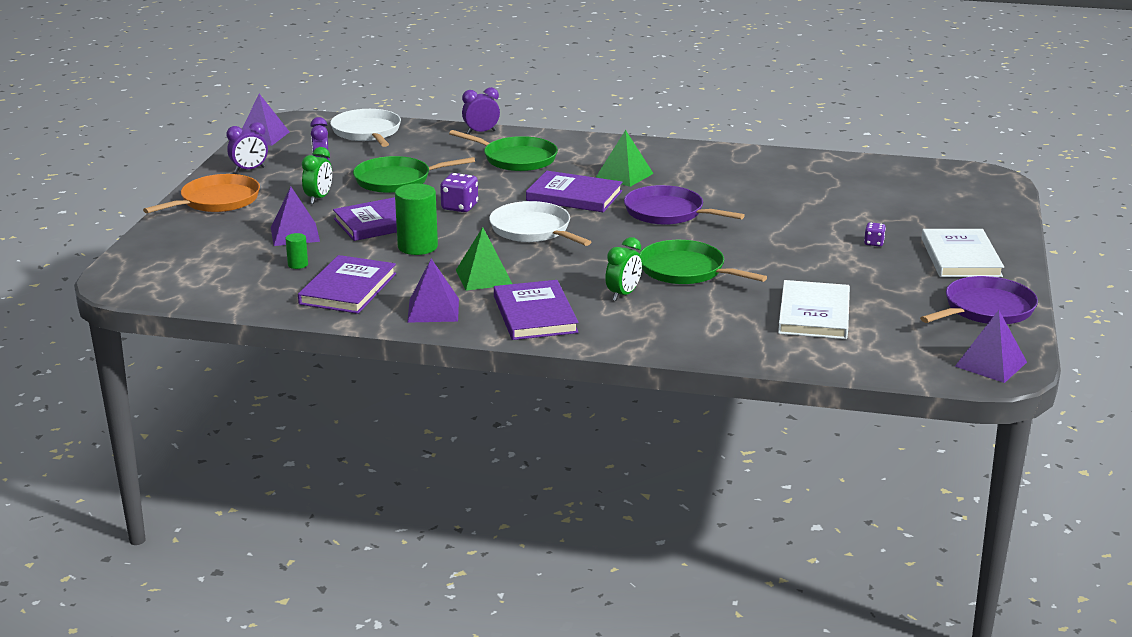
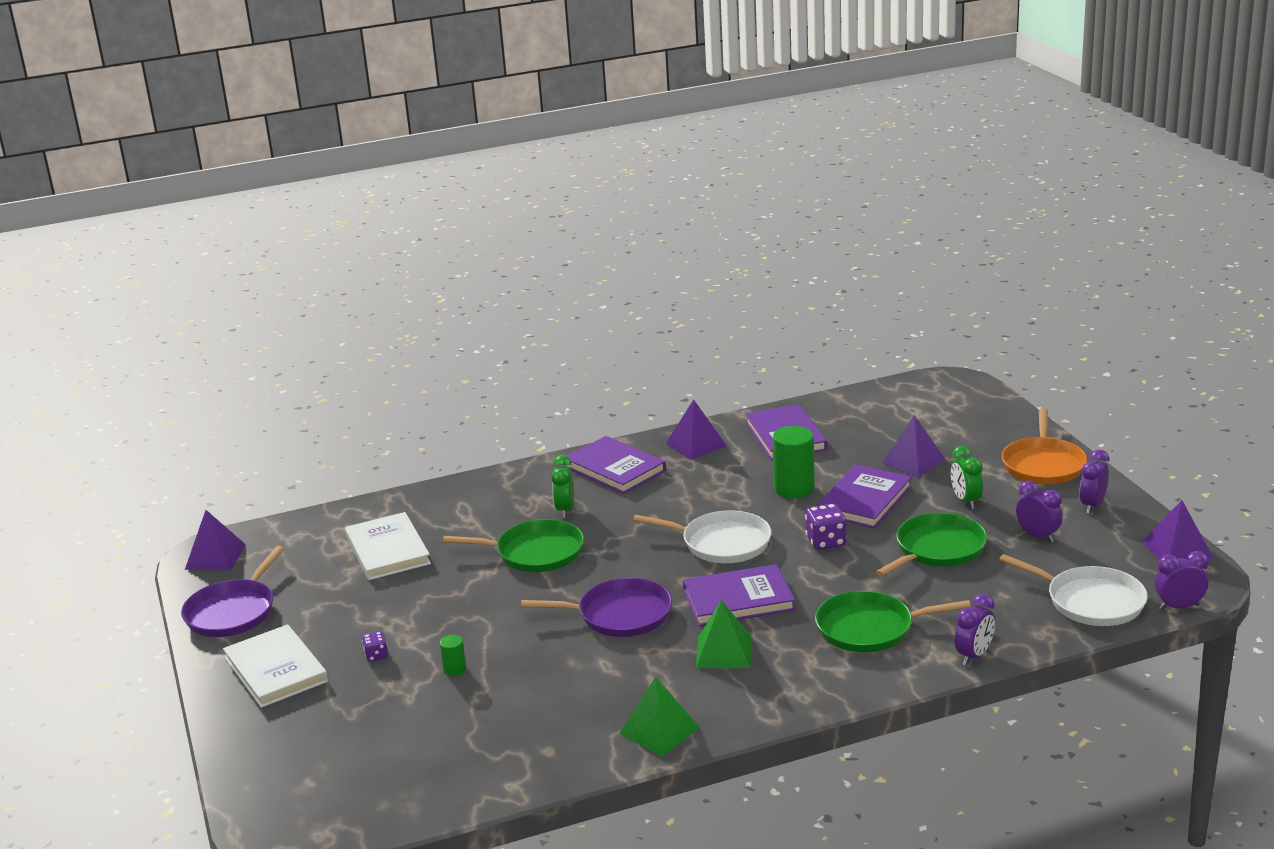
camera: 150 degrees right, 0 degrees up
green cylinder [285,233,308,269] -> green cylinder moved to [440,635,466,676]
green pyramid [456,227,512,291] -> green pyramid moved to [619,677,700,756]
none -> purple clock [1155,551,1209,610]

